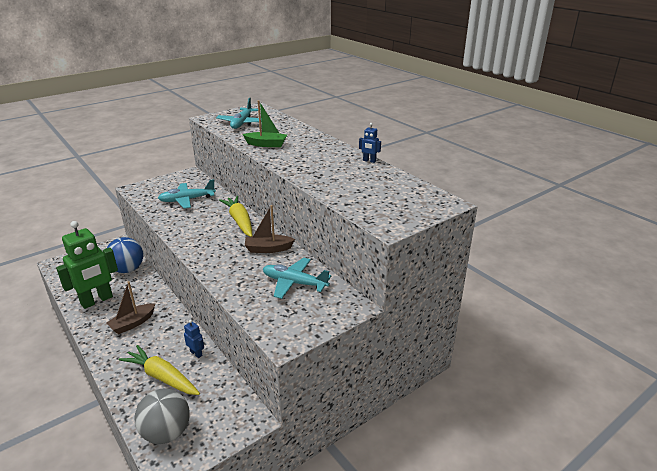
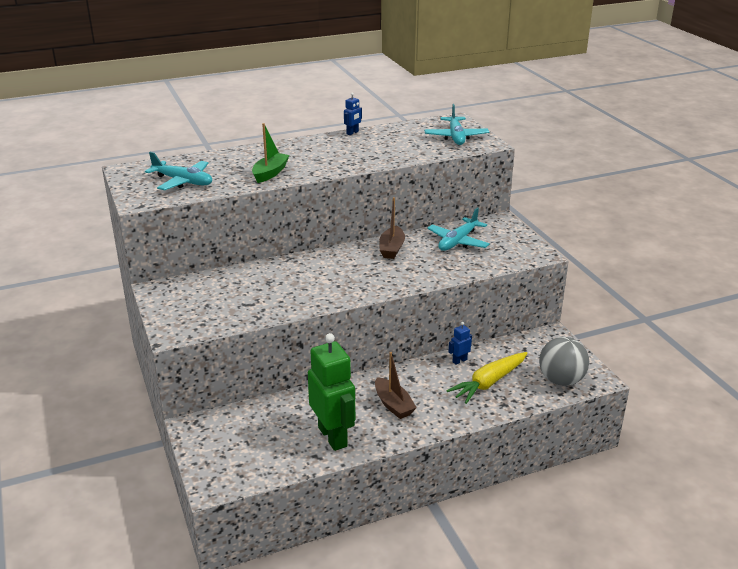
camera: 75 degrees left, 0 degrees up
blue ball [107,237,143,273] -> none
turquoise plane [158,179,216,209] -> turquoise plane moved to [424,104,489,145]
yellow carrot [219,196,252,237] -> none

